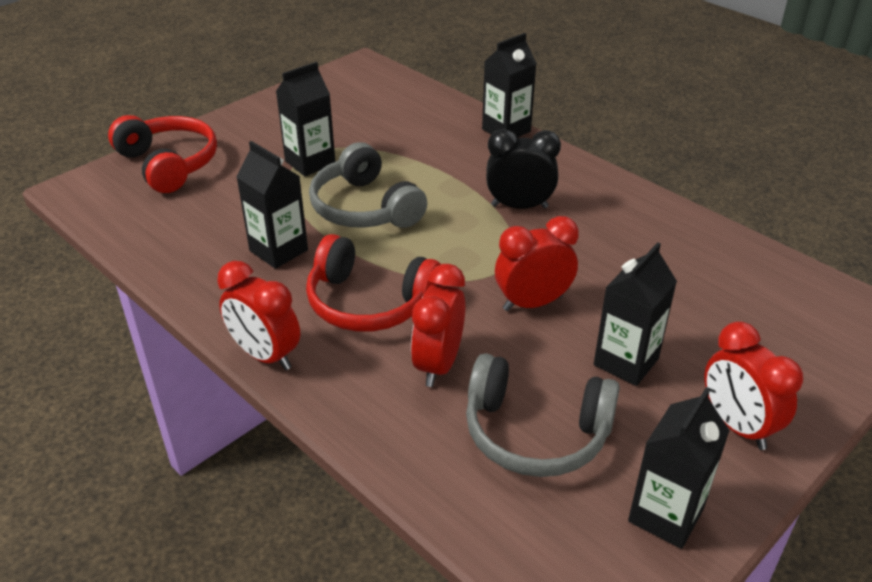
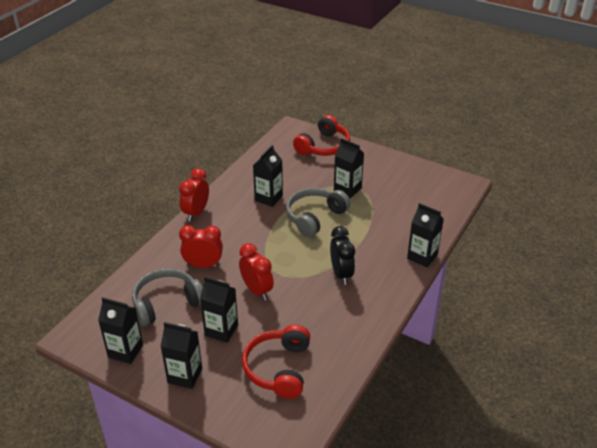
camera: 75 degrees right, 0 degrees up
red headphones [306,234,441,332] -> red headphones moved to [242,325,310,399]
grey headphones [466,353,620,477] -> grey headphones turned 60 degrees clockwise [132,268,203,326]
red clock [705,321,803,450] -> black carton [161,322,202,389]

